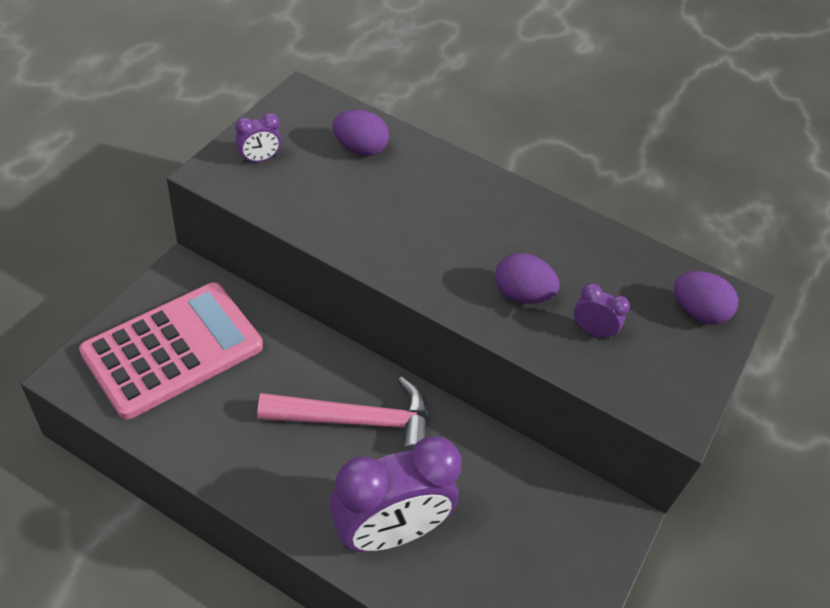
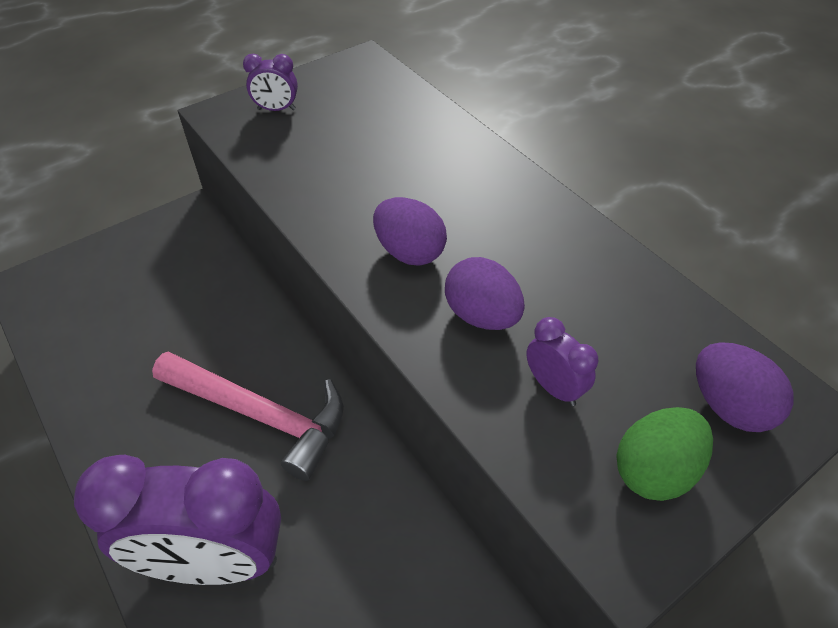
camera: 30 degrees right, 0 degrees up
pink calculator [79,282,263,420] -> none
purple egg [332,110,389,156] -> purple egg moved to [373,197,447,265]
none -> green egg [616,407,713,501]

